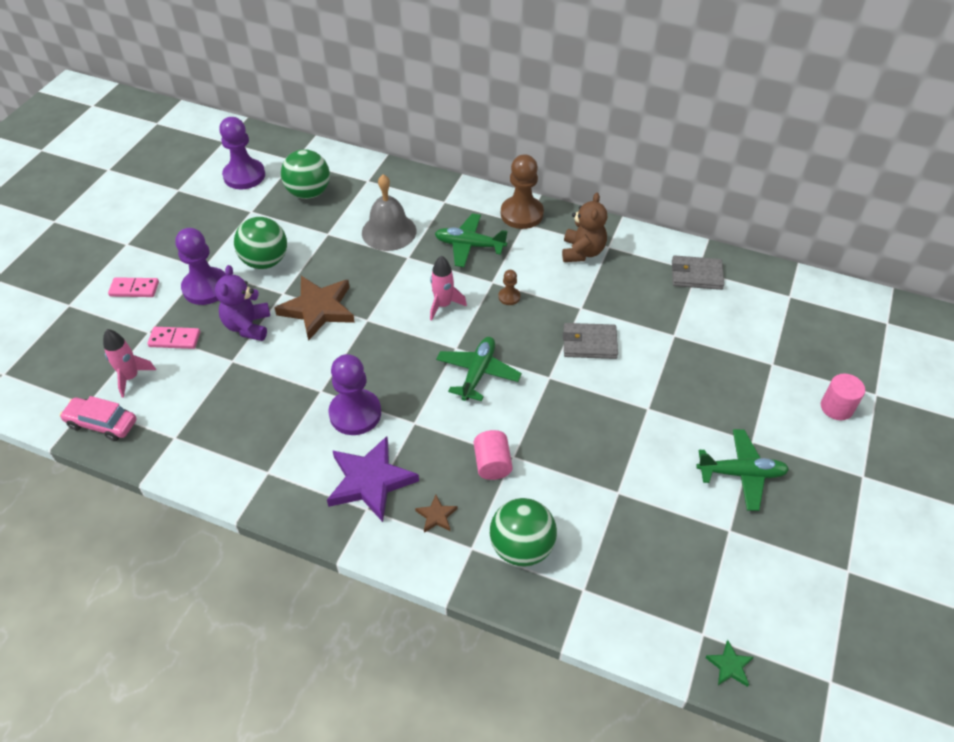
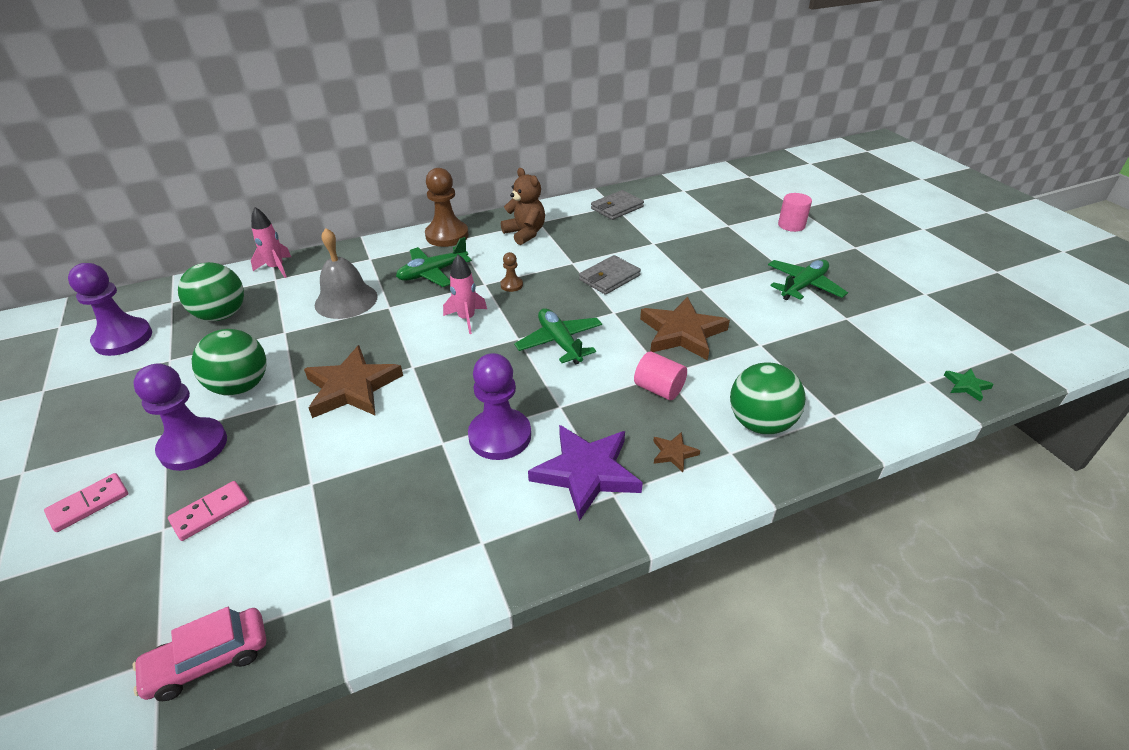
camera: 45 degrees left, 10 degrees down
pink rocket [103,329,156,398] -> pink rocket moved to [251,207,291,278]
purple teddy bear [215,265,270,341] -> none
none -> brown star [640,297,730,360]

